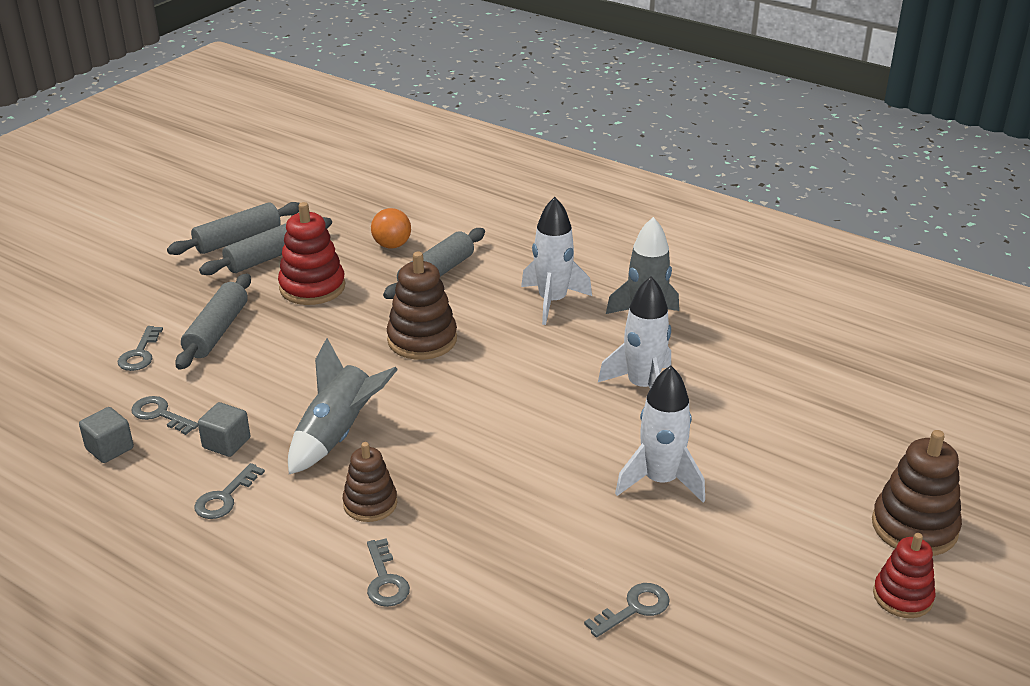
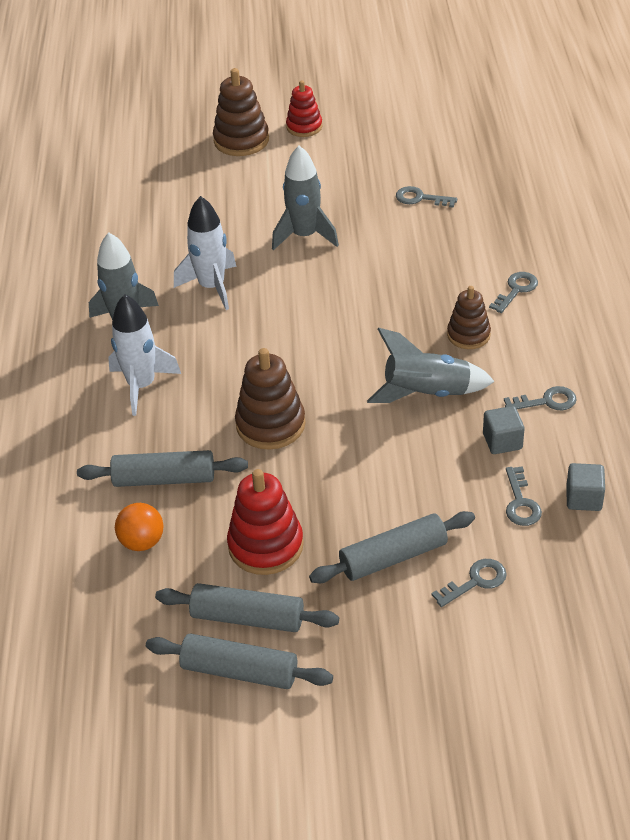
camera: 125 degrees left, 10 degrees up
white rocket [615,366,705,502] -> grey rocket [272,146,339,251]

